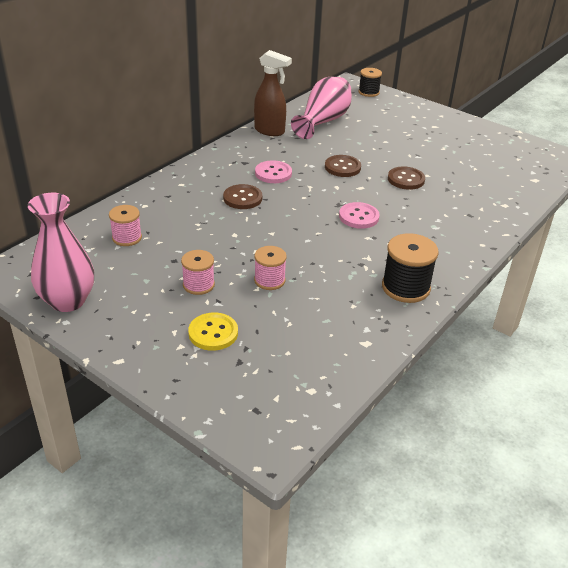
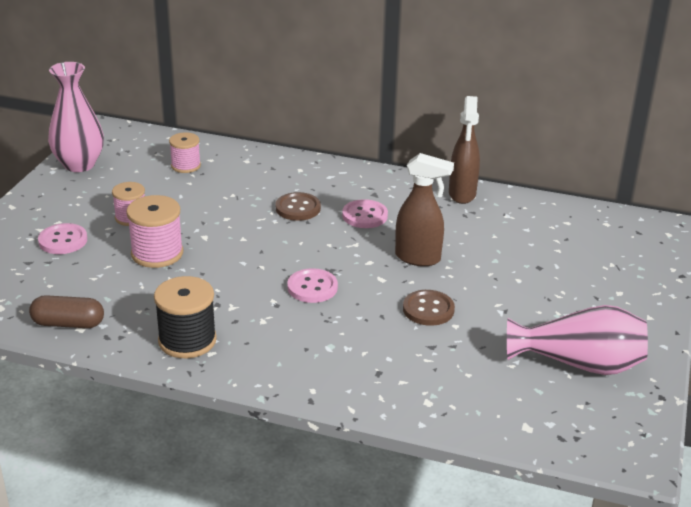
camera: 70 degrees right, 5 degrees down
yellow button [188,313,238,351] -> pink button [38,223,87,254]
pink spool [254,246,287,290] -> pink spool [126,195,183,268], size x1.55
pink vase [291,77,352,139] -> pink vase moved to [507,305,648,375]
brown button [325,155,361,177] -> brown spray bottle [395,153,454,266]
black spool [358,68,382,97] -> none
none -> brown capsule [29,295,104,328]

